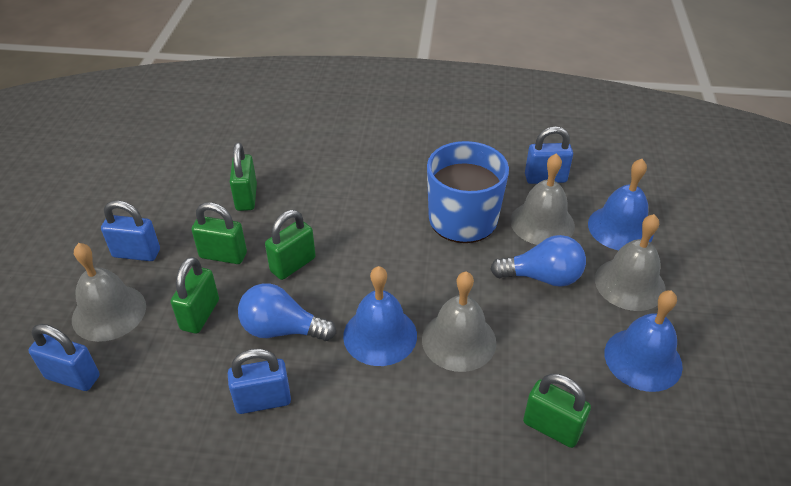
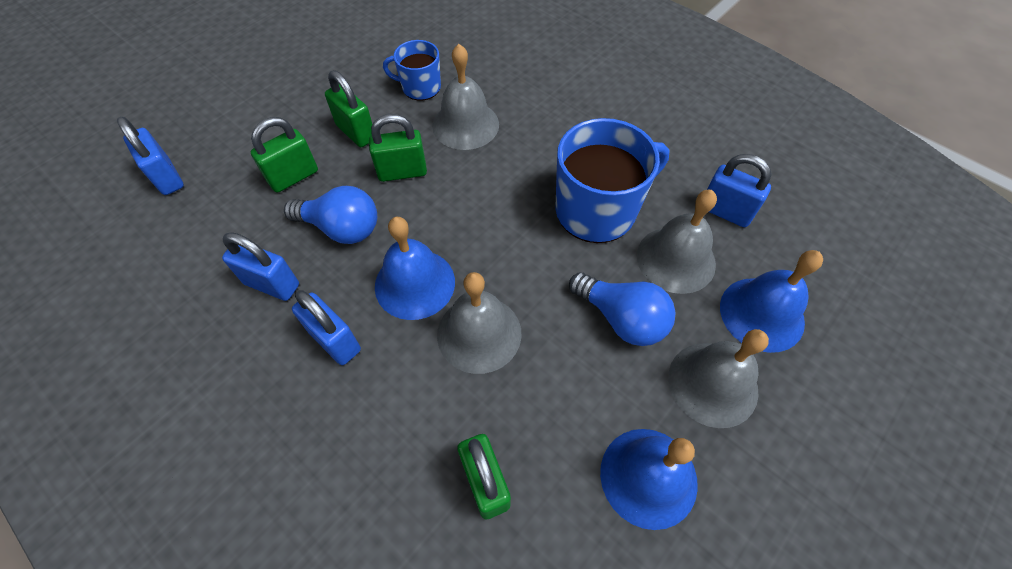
camera: 35 degrees right, 15 degrees up
grey bell [72,243,146,342] -> grey bell moved to [432,44,499,150]
blue padlock [101,200,160,261] -> blue padlock moved to [292,290,361,365]
green padlock [230,143,257,211] -> blue mug [383,40,441,101]
blue light bulb [238,283,336,341] -> blue light bulb turned 150 degrees clockwise [284,186,377,244]

